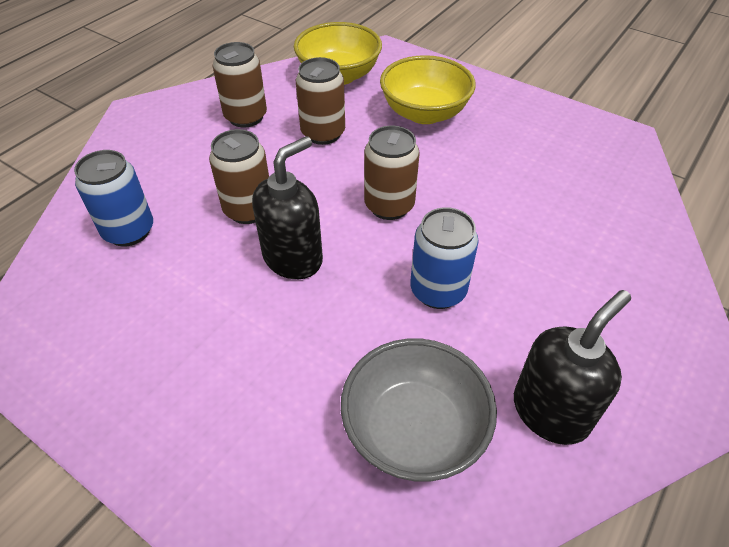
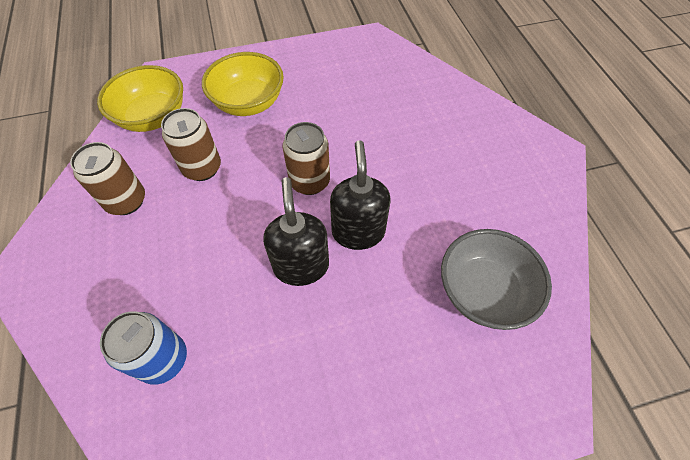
camera: 50 degrees left, 10 degrees up
brown can [209,129,269,224] -> none
blue can [410,207,479,309] -> none
black soap dispenser [514,290,631,445] -> black soap dispenser moved to [330,140,391,250]

